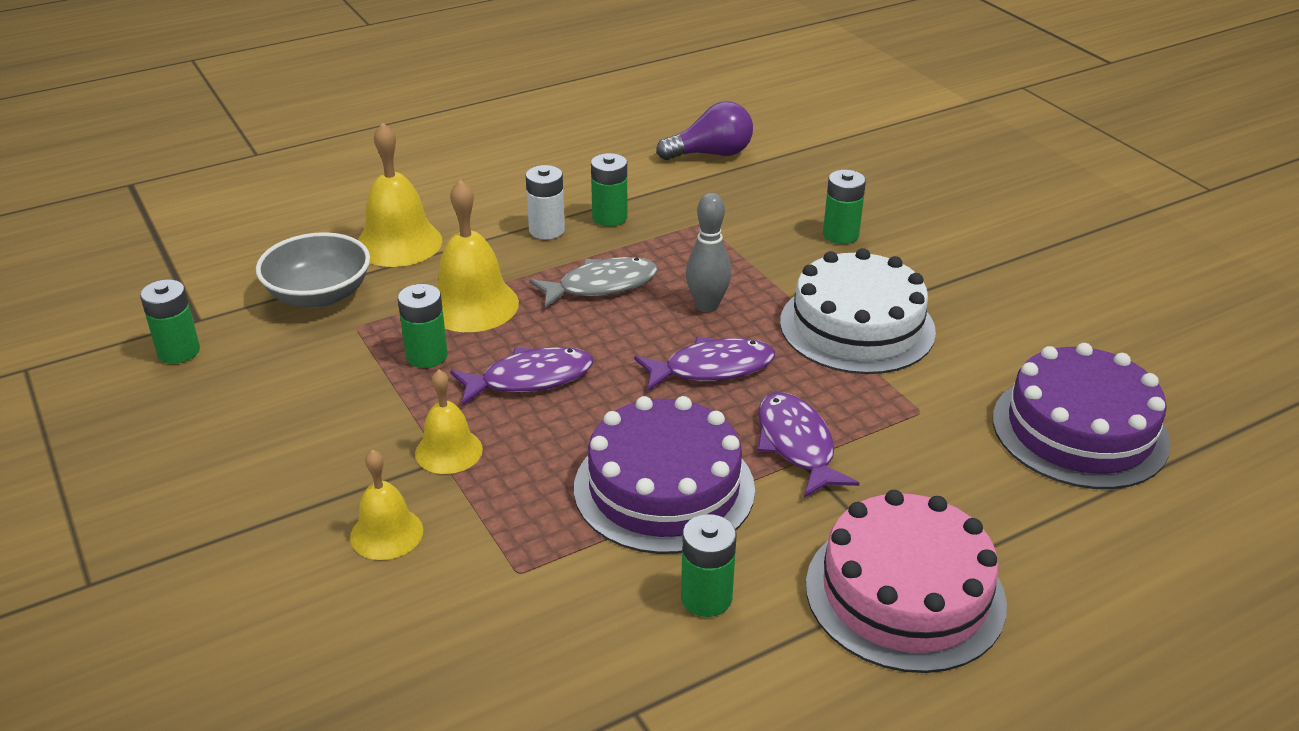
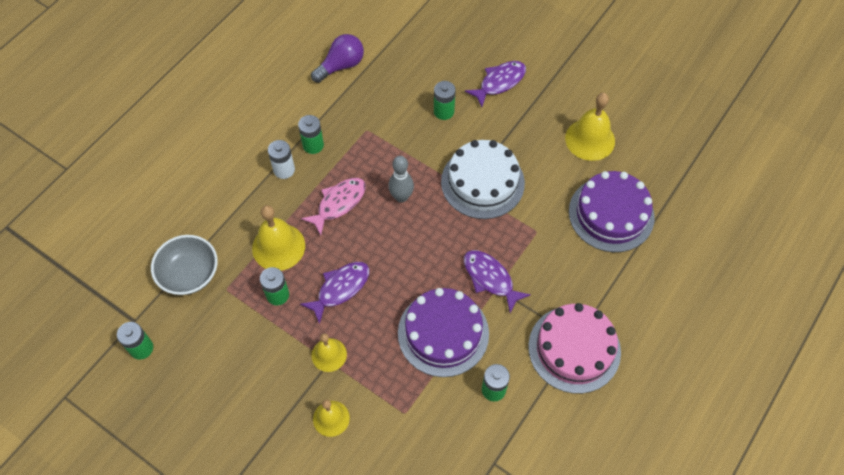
camera: 25 degrees left, 25 degrees up
yellow bell [358,122,442,267] -> yellow bell moved to [565,93,615,161]
grey fish [529,257,658,308] -> pink fish [301,178,366,235]
purple fish [634,337,775,391] -> purple fish moved to [465,61,526,107]

